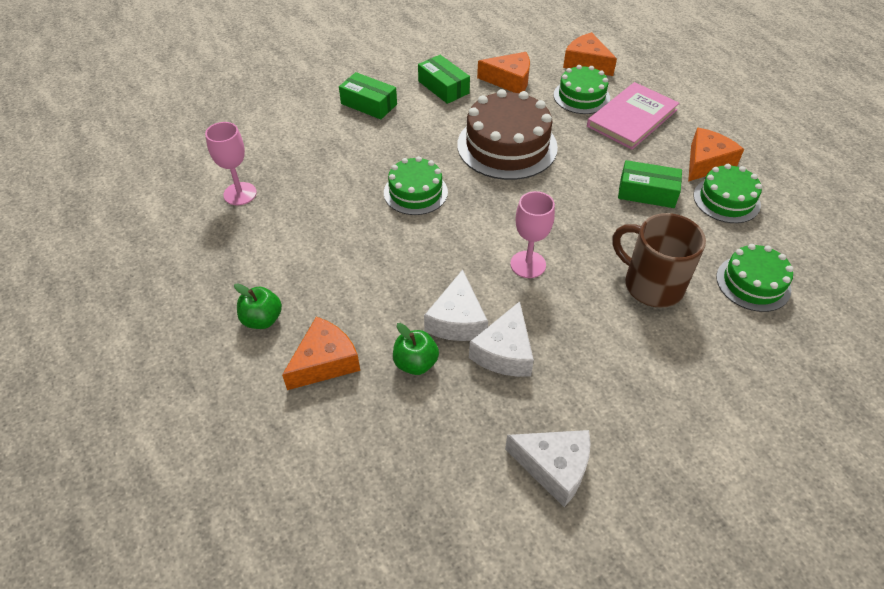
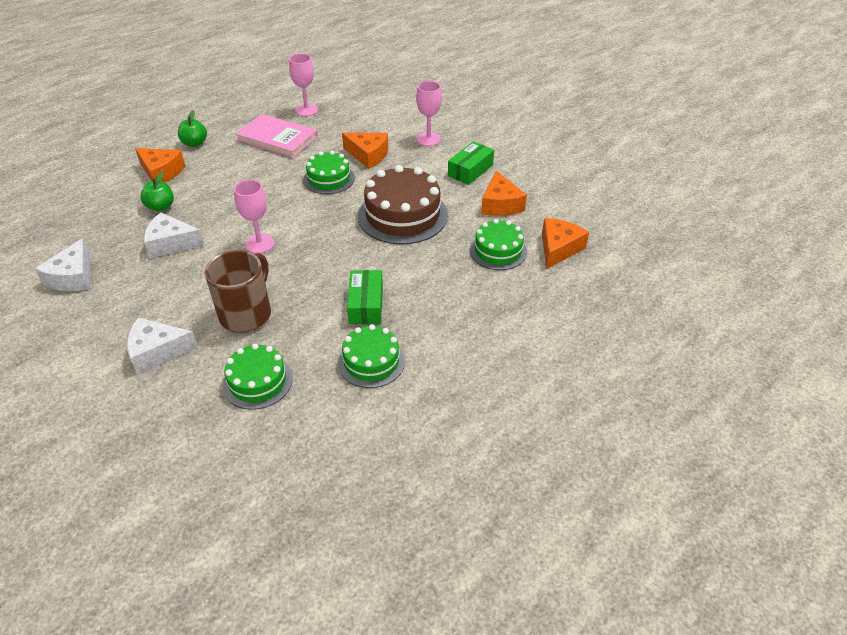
camera: 75 degrees right, 5 degrees down
green box [339,72,397,119] -> pink goblet [416,81,442,146]
white cheese [424,269,488,341] -> white cheese moved to [127,317,198,374]
pink book [587,82,679,150] -> pink book moved to [236,114,318,158]
orange cheese [688,128,744,182] -> orange cheese moved to [342,133,388,169]

